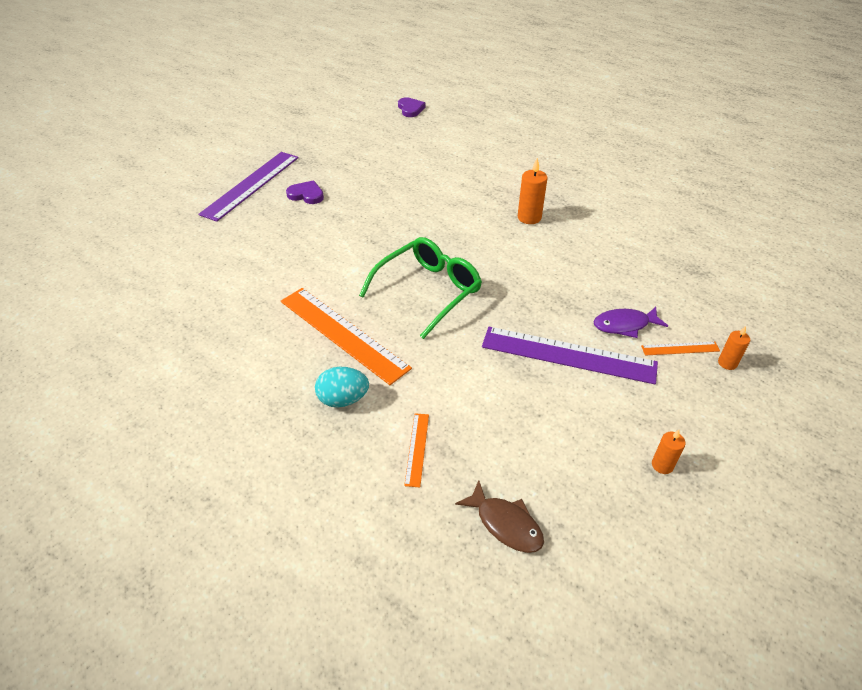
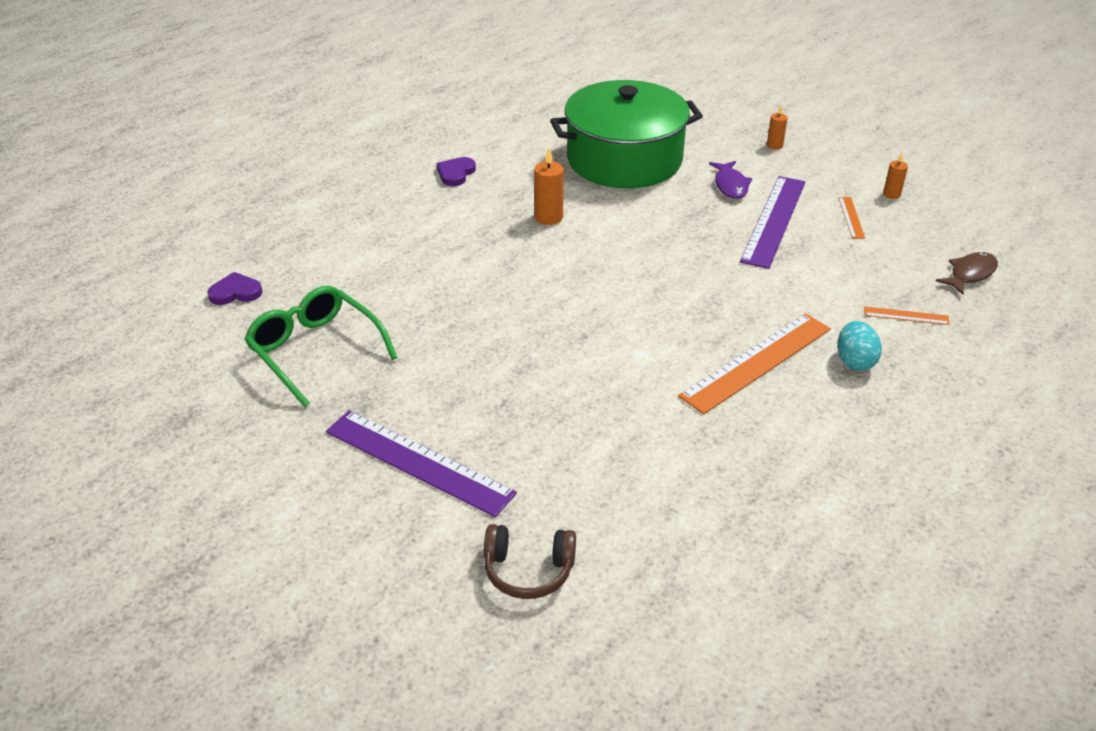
camera: 85 degrees left, 5 degrees down
purple heart [286,180,324,204] -> purple heart moved to [436,157,476,186]
green glasses [359,237,482,339] -> green glasses moved to [244,286,398,407]
orange ruler [641,341,720,356] -> orange ruler moved to [838,197,865,239]
none -> brown headphones [484,524,576,599]
none -> green pot [550,80,703,188]

